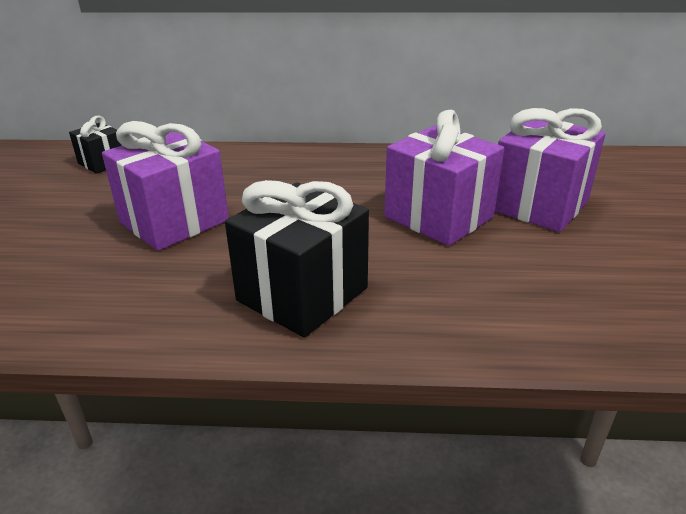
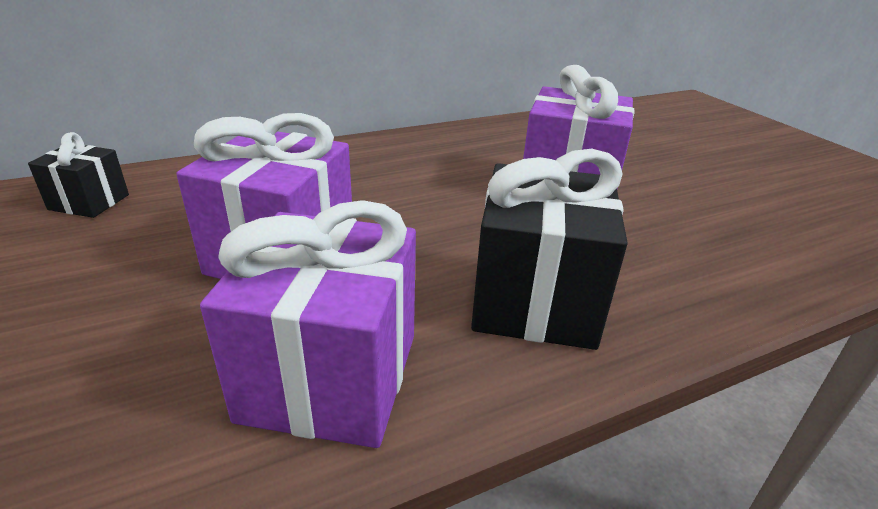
camera: 30 degrees left, 0 degrees up
purple gift [495,108,606,232] -> purple gift moved to [200,200,416,448]

